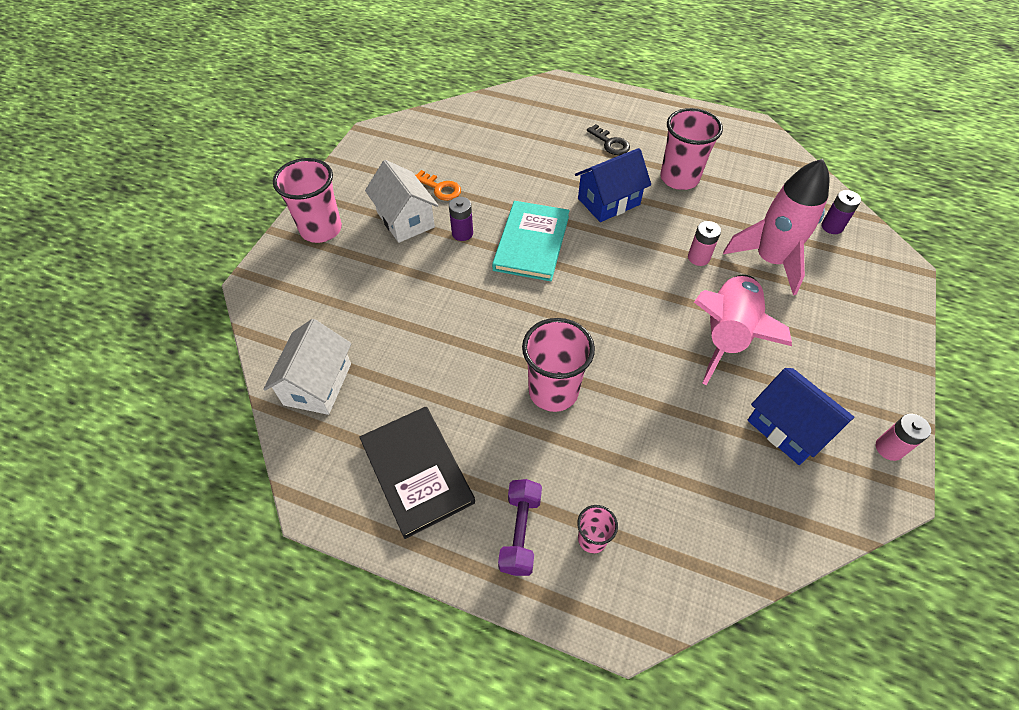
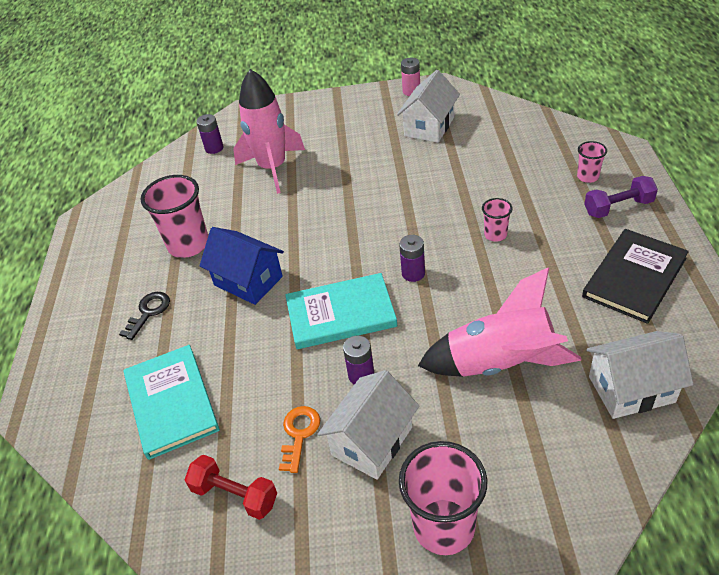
camera: 110 degrees left, 10 degrees down
pink cup [522,318,595,412] -> pink cup [482,198,513,242], size x0.51
pink battery [688,221,721,266] -> none
pink rocket [694,274,792,385] -> pink rocket moved to [418,267,582,377]
blue house [747,368,855,465] -> white house [397,70,460,143]
none -> turquoise book [124,345,220,460]
none -> red dumbbell [184,455,277,520]
none -> purple battery [399,235,425,282]

